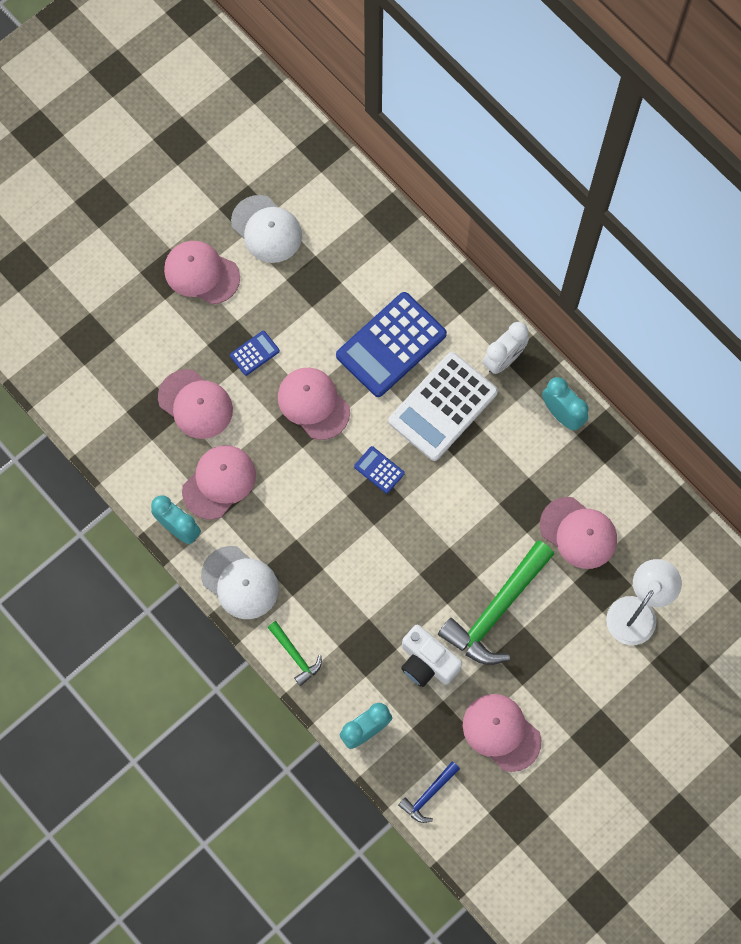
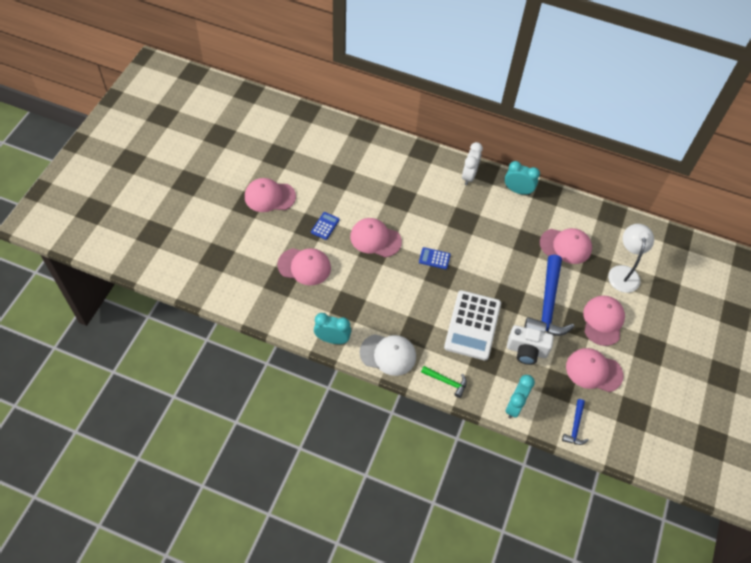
camera: 30 degrees left, 15 degrees down
pink cap [182,445,256,519] -> pink cap moved to [583,295,625,346]
white cap [231,195,302,263] -> none
blue calculator [336,292,447,397] -> none
white calculator [388,352,498,461] -> white calculator moved to [444,290,501,361]
green hammer [438,541,554,665] -> blue hammer [524,255,575,336]

